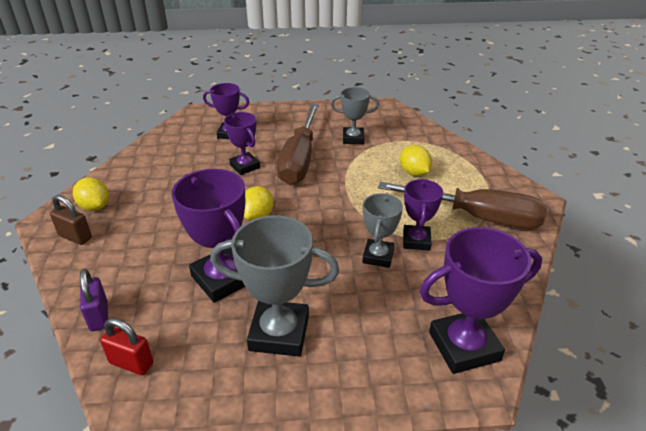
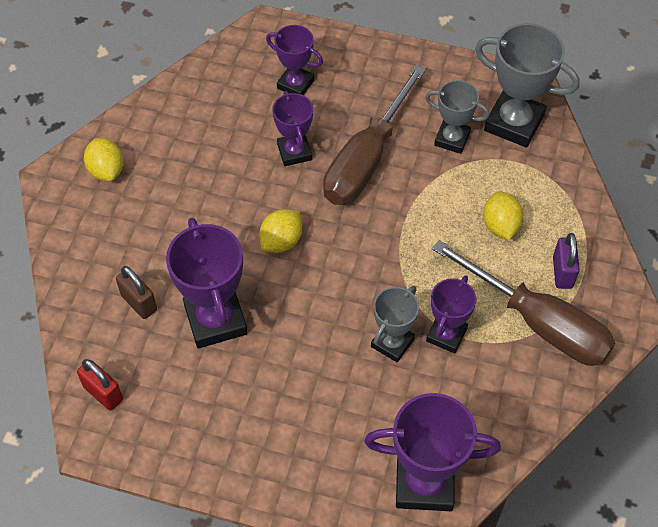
camera: 20 degrees right, 20 degrees up
brown padlock [50,195,92,245] -> brown padlock moved to [116,266,157,319]
purple padlock [80,269,108,331] -> purple padlock moved to [553,233,579,289]
grey trophy [210,215,339,357] -> grey trophy moved to [475,23,580,147]

